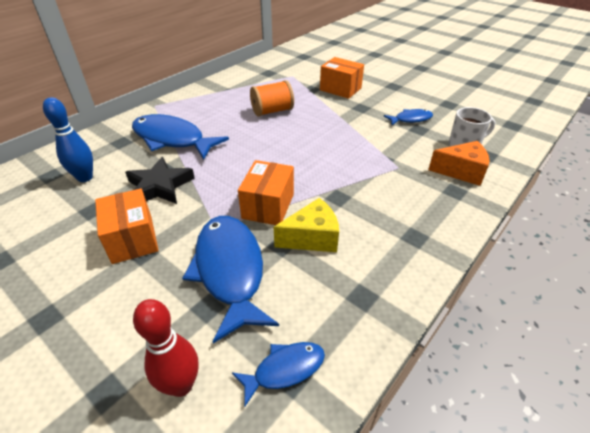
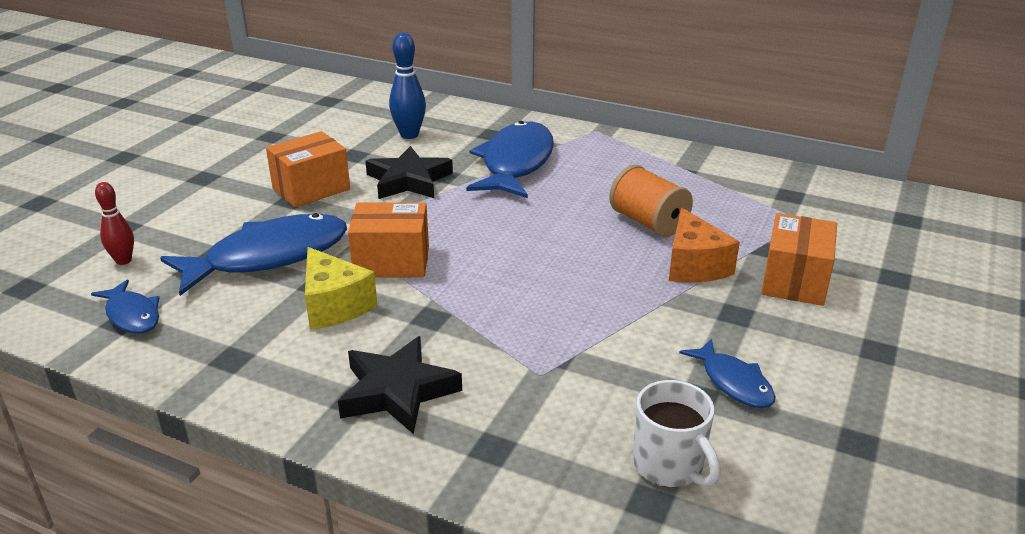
camera: 75 degrees right, 10 degrees down
red bowling pin [133,299,199,397] -> red bowling pin [95,182,134,265], size x0.66
orange cheese [428,141,489,186] -> orange cheese moved to [669,208,740,282]
none -> black star [338,336,462,434]

